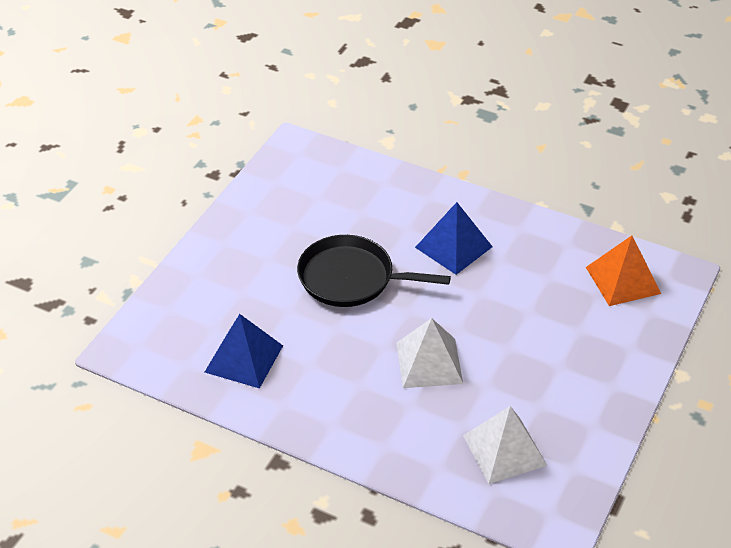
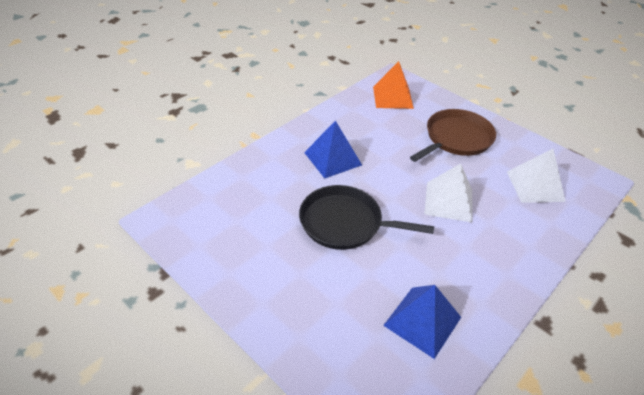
camera: 75 degrees left, 0 degrees up
black pan [297,235,451,307] -> black pan turned 75 degrees clockwise [299,185,434,250]
none -> brown pan [410,109,496,162]

